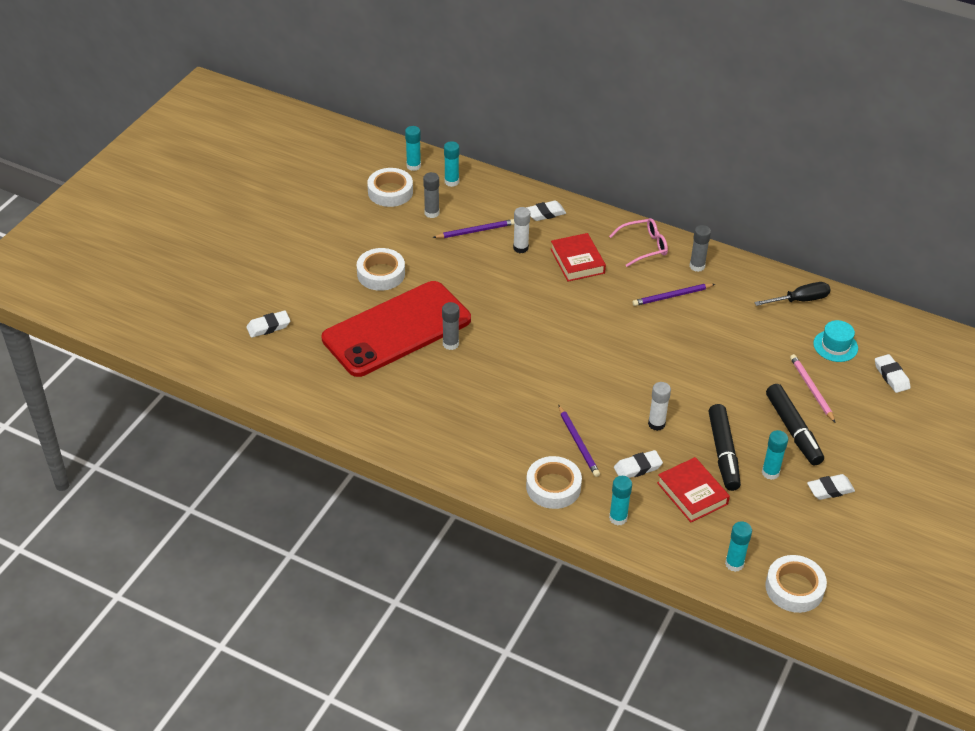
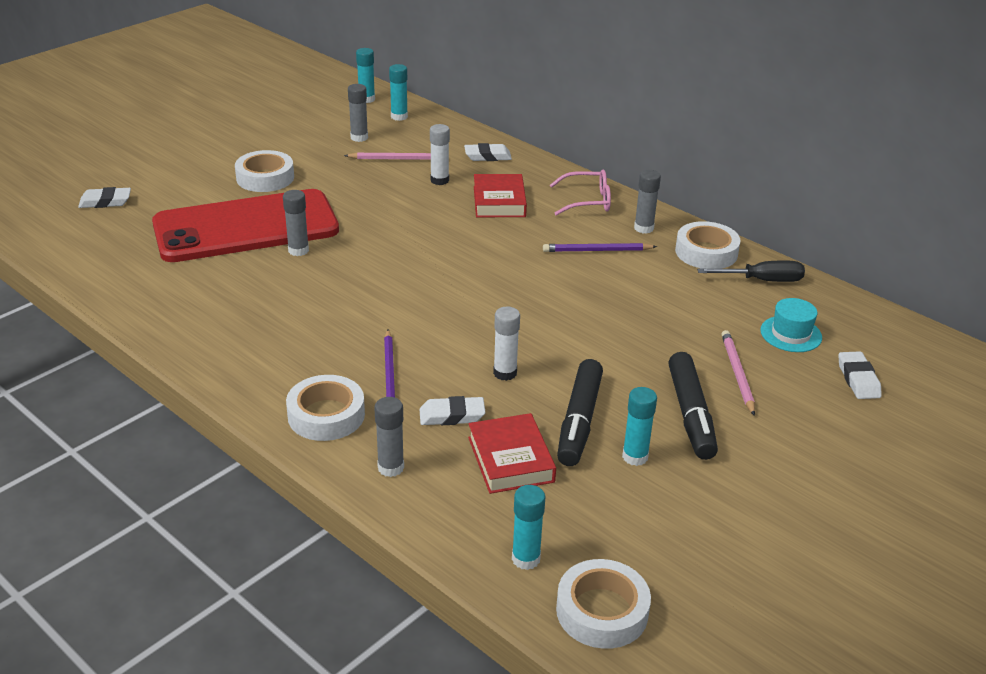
camera: 15 degrees right, 10 degrees down
white tape [367,168,413,207] -> white tape moved to [675,221,741,269]
purple pencil [432,219,514,238] -> pink pencil [344,152,431,160]
turquoise glue stick [609,476,632,525] -> grey glue stick [374,397,404,477]
white eraser [807,474,855,500] -> none

